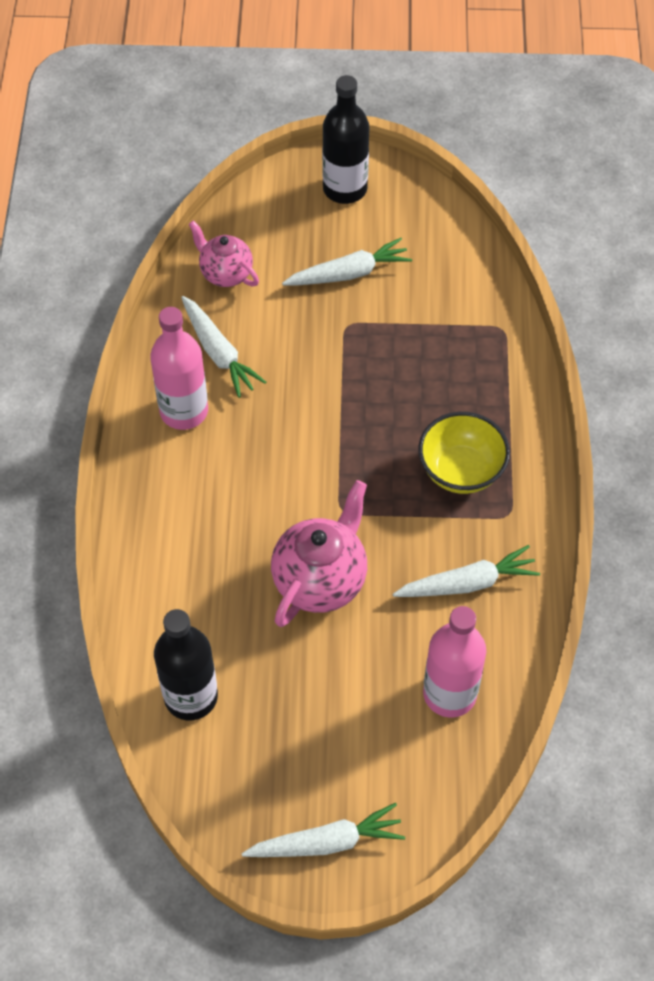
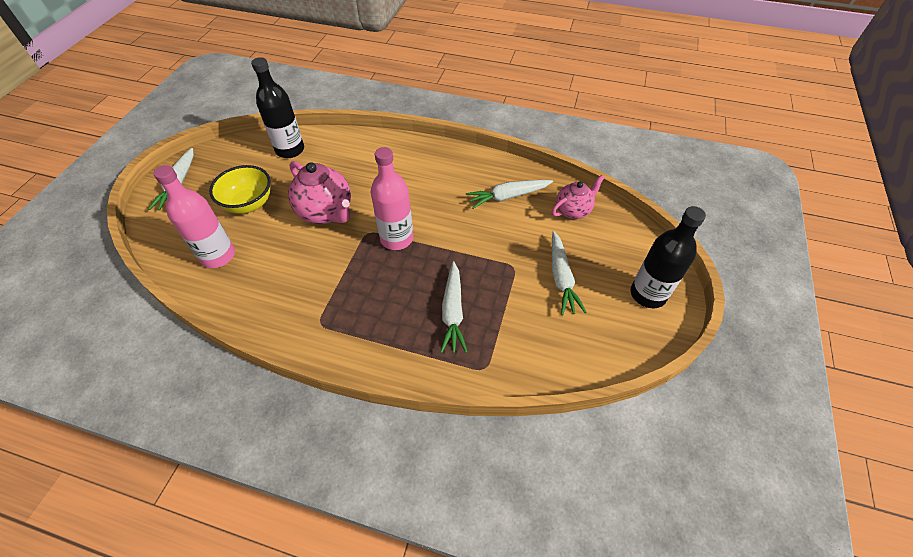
camera: 105 degrees right, 5 degrees down
pink bottle [150,307,208,430] -> pink bottle moved to [371,147,413,250]
white carrot [393,545,540,597] -> white carrot moved to [440,261,468,353]
yellow bowl [418,412,510,494] -> yellow bowl moved to [209,165,271,214]

